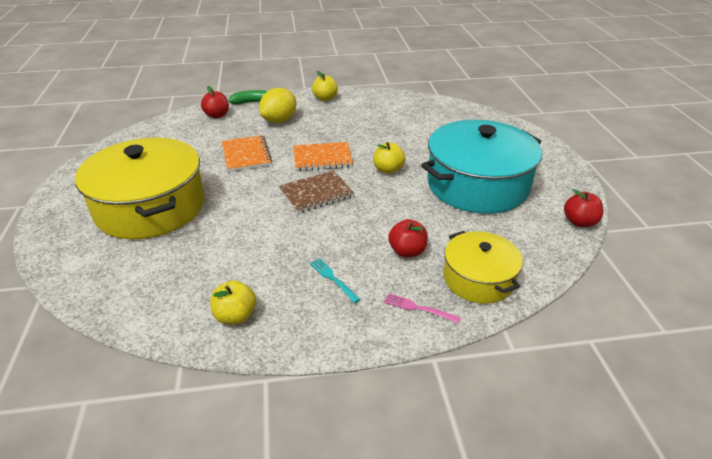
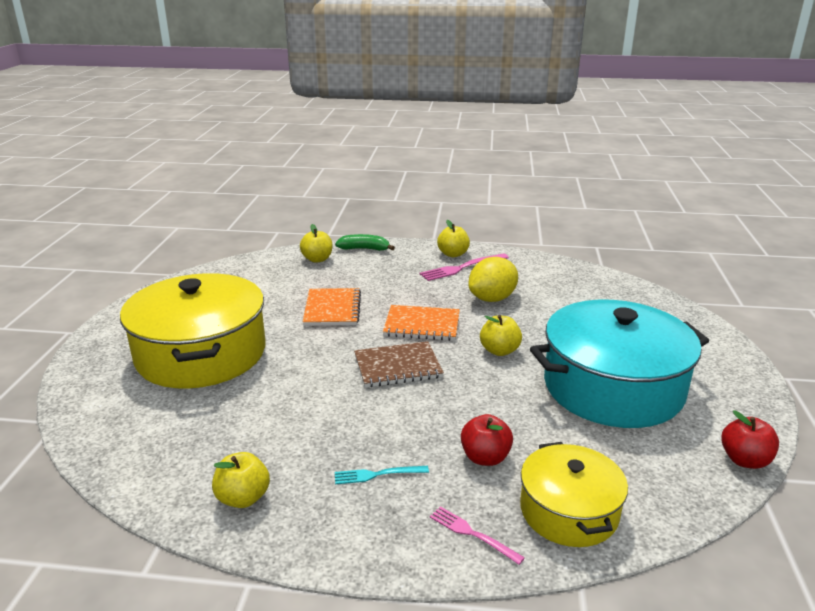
camera: 15 degrees right, 10 degrees down
red apple [201,86,229,118] -> yellow apple [300,224,333,263]
yellow lemon [259,88,297,123] -> yellow lemon moved to [469,257,518,302]
turquoise fork [310,258,360,303] -> turquoise fork turned 75 degrees counterclockwise [335,466,429,484]
none -> pink fork [420,253,509,281]

